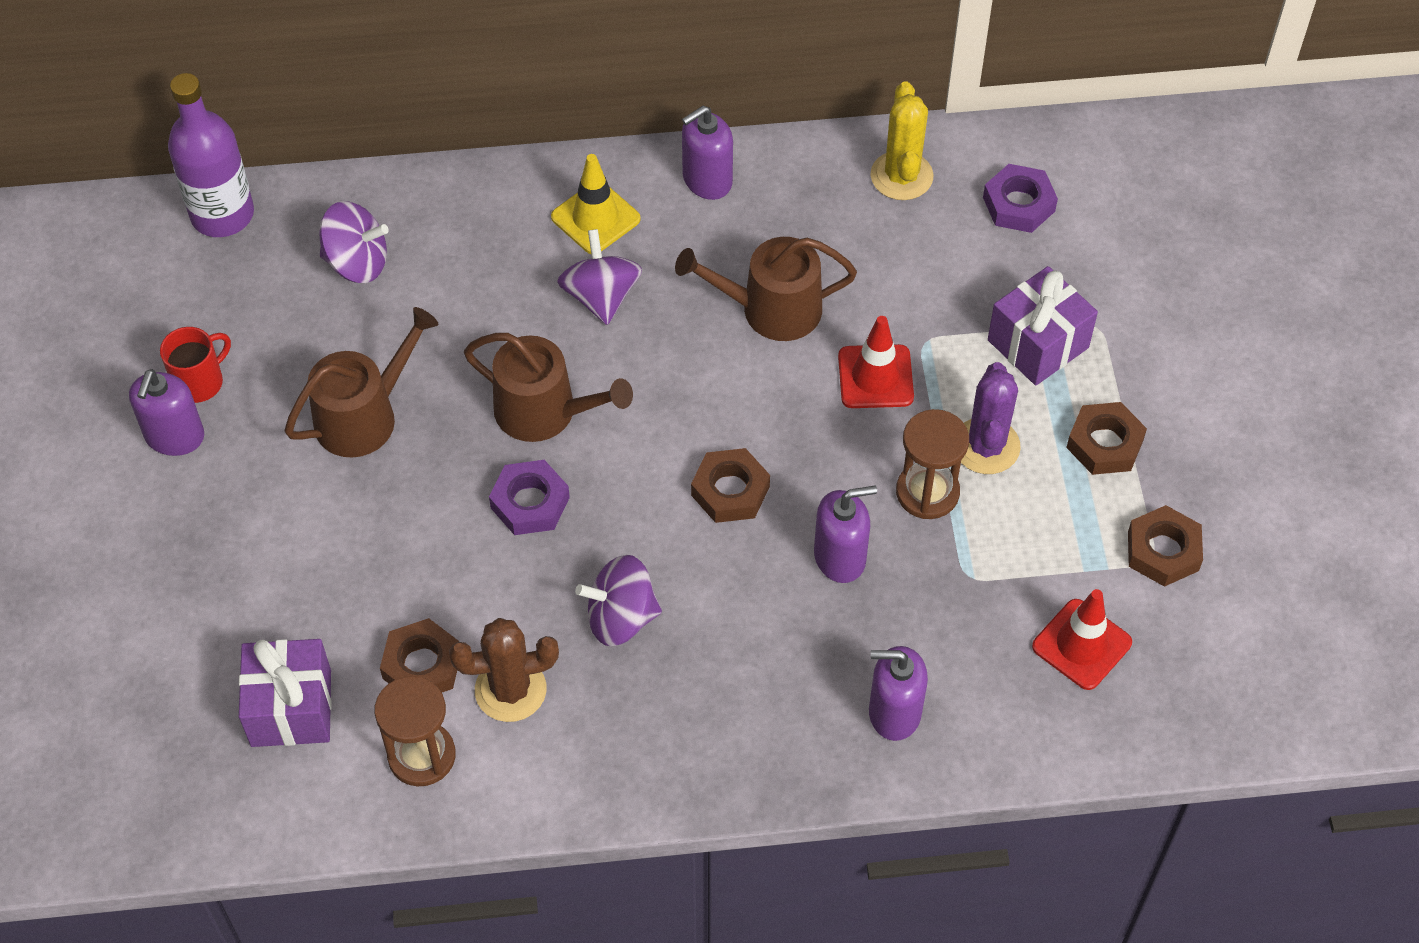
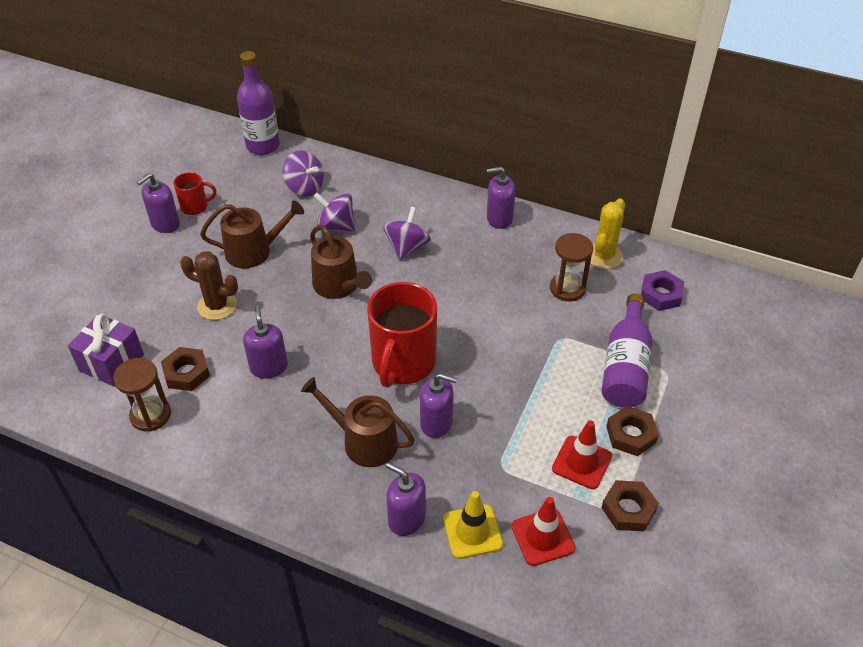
camera: 30 degrees right, 10 degrees down
brown cactus [449,618,559,722] -> brown cactus moved to [180,251,238,320]
purple nut [489,460,570,535] -> none
yellow traffic cone [551,154,641,254] -> yellow traffic cone moved to [443,491,503,559]
purple spinning top [575,555,662,646] -> purple spinning top moved to [313,193,355,231]
brown watering can [675,237,857,341] -> brown watering can moved to [301,377,415,467]
brown nut [691,448,770,523] -> red mug [367,282,437,388]
red traffic cone [838,316,914,408] -> red traffic cone moved to [552,420,612,489]
brown hourglass [896,409,969,519] -> brown hourglass moved to [550,233,593,301]
purple cactus [961,362,1021,474] -> none
purple gift [988,266,1098,385] -> purple bottle [601,294,652,408]
none -> purple soap dispenser [243,305,288,379]

